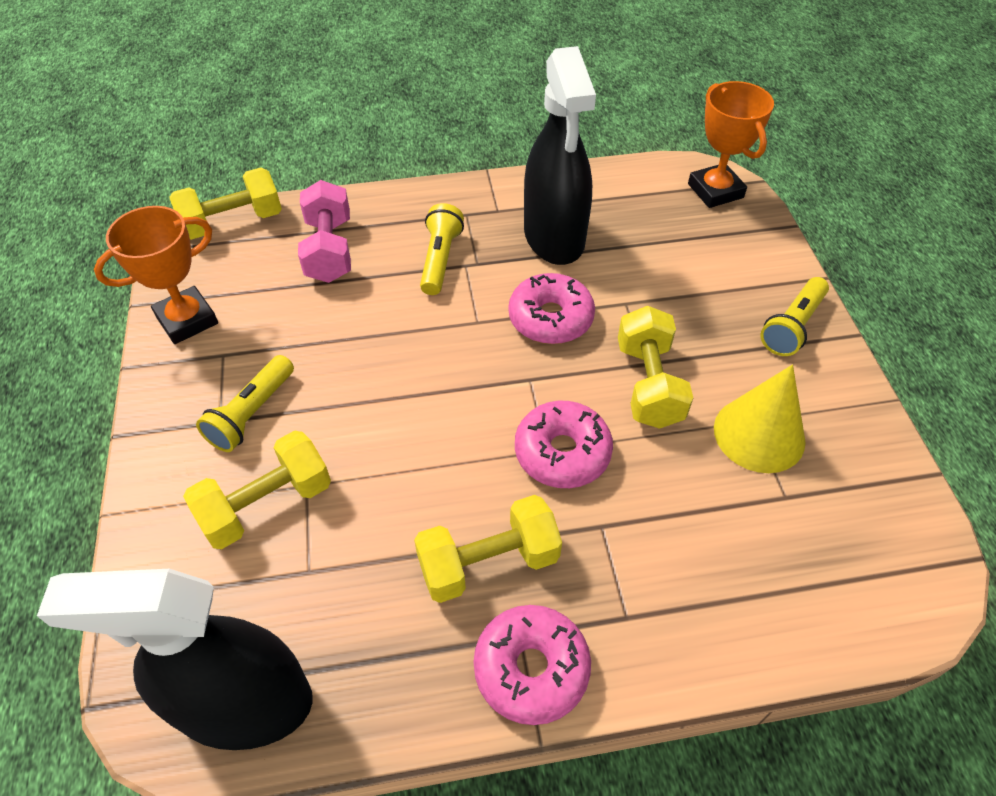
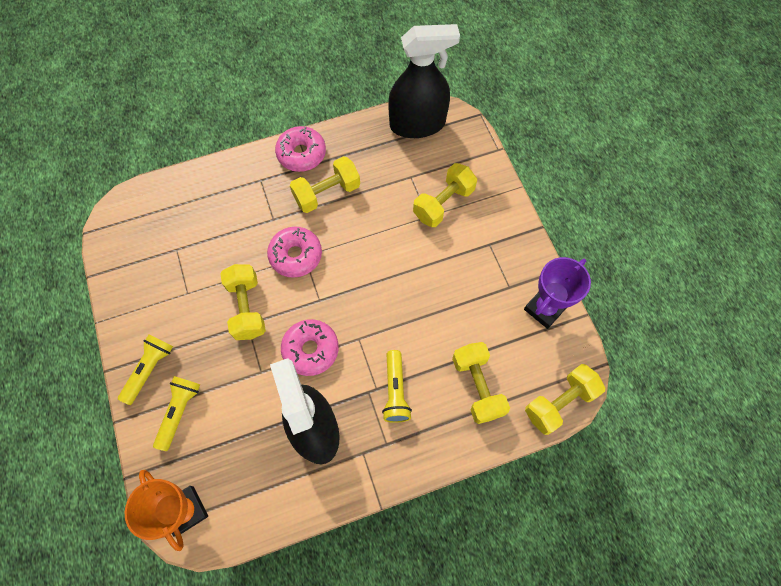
camera: 170 degrees right, 15 degrees up
orange trophy [94,206,218,344] -> purple trophy [524,257,591,329]
yellow flashlight [196,355,294,452] -> yellow flashlight moved to [153,376,200,451]
pink dumbbell [298,180,351,283] -> yellow dumbbell [452,342,510,424]
yellow cone [714,365,806,473] -> none

